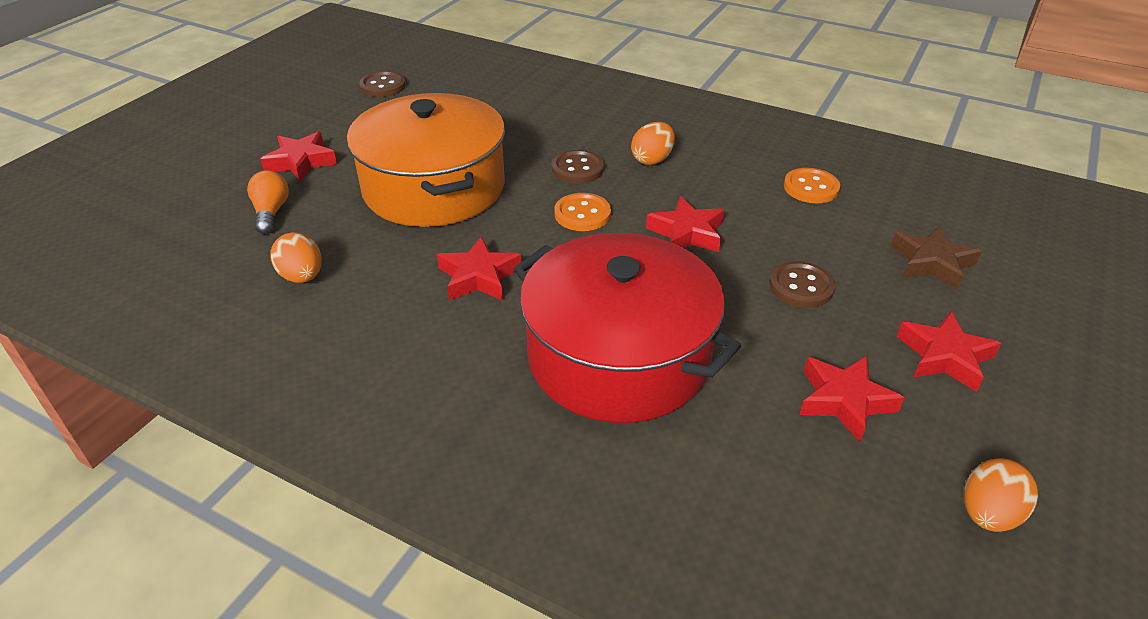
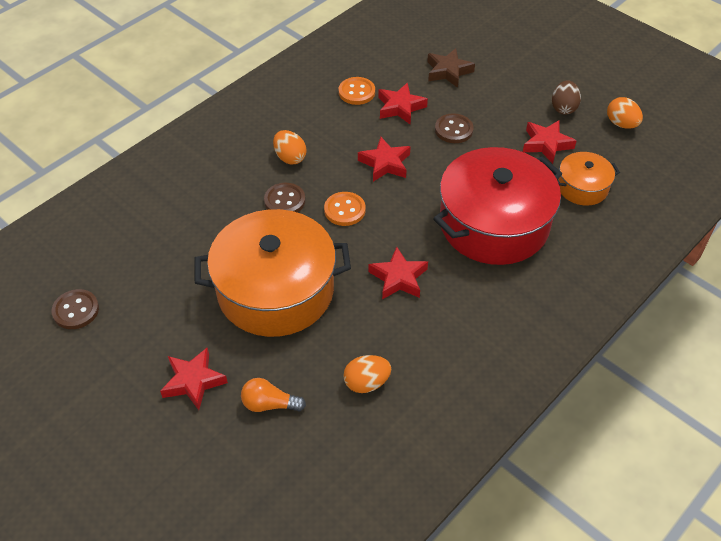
camera: 75 degrees left, 10 degrees up
red star [897,312,1001,392] -> red star moved to [378,83,428,125]
none -> brown egg [552,80,581,115]
none -> orange pot [554,152,620,206]

